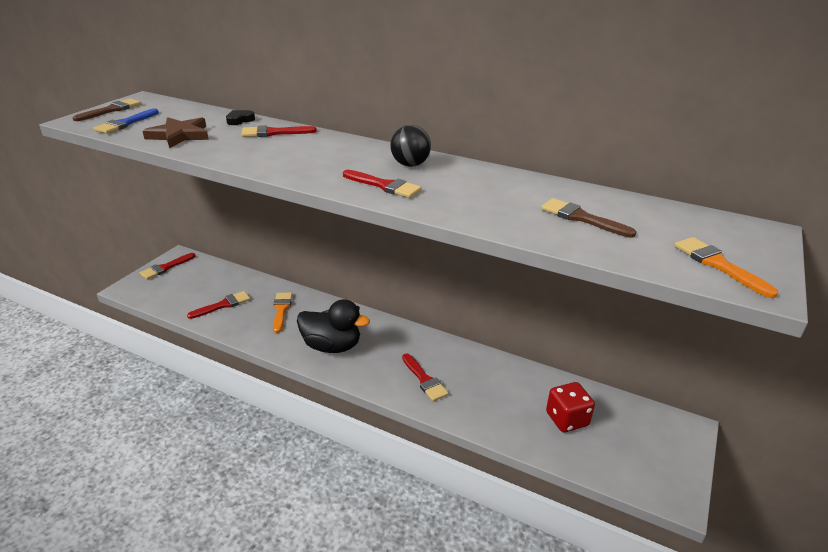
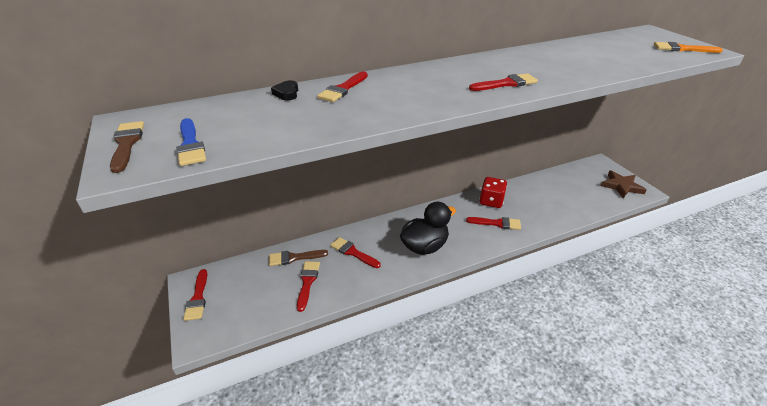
camera: 50 degrees left, 5 degrees up
brown star [143,117,209,148] -> brown star moved to [601,171,646,198]
orange brush [273,292,292,333] -> red brush [330,237,381,268]
black ball [390,125,431,167] -> none
brown brush [541,198,637,238] -> brown brush moved to [269,250,328,266]
red dice [546,382,595,432] -> red dice moved to [479,177,507,208]

